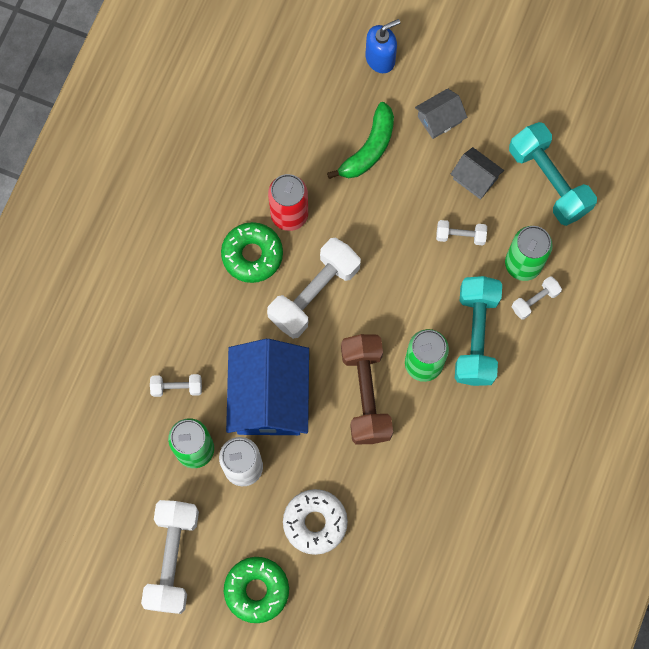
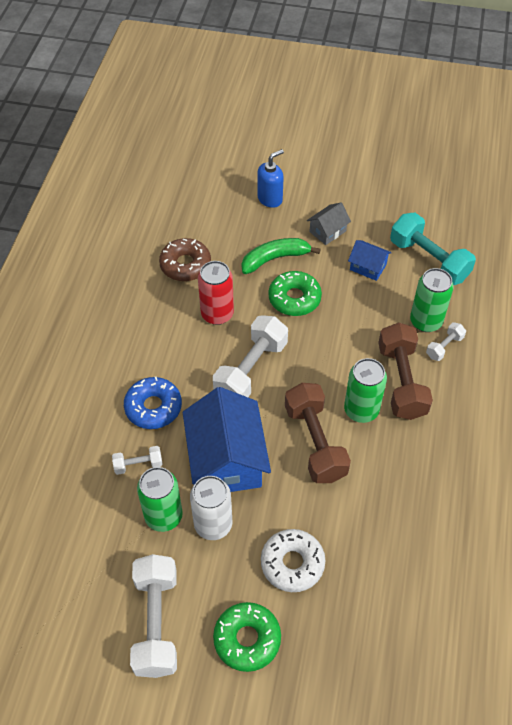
camera: 10 degrees left, 20 degrees down
green donut [221,222,283,283] -> green donut moved to [269,271,322,316]
green banana [327,102,394,179] -> green banana turned 135 degrees counterclockwise [241,238,321,274]
white dumbbell [436,220,487,245] -> none
grey house [451,147,504,199] -> blue house [348,240,392,281]
turquoise dumbbell [455,276,502,386] -> brown dumbbell [378,322,433,420]
none -> blue donut [124,377,182,429]
none -> brown donut [159,238,211,281]

